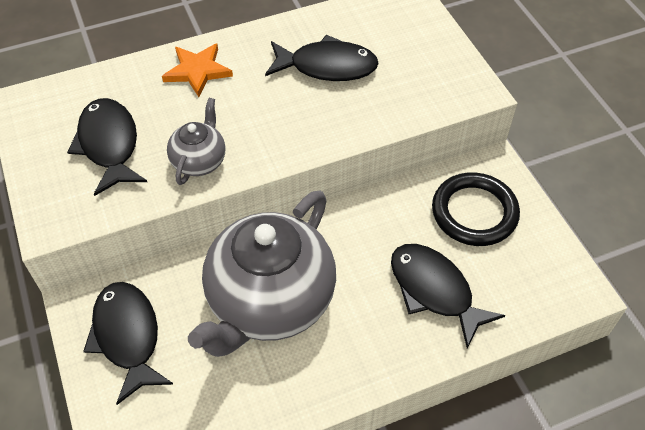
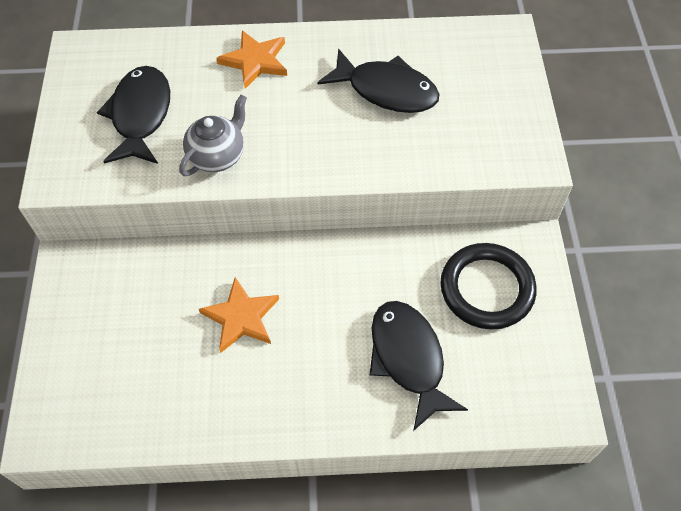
camera: 20 degrees right, 5 degrees up
black fish [83,282,173,405] -> none
grey teapot [188,191,336,357] -> orange star [199,277,279,353]

